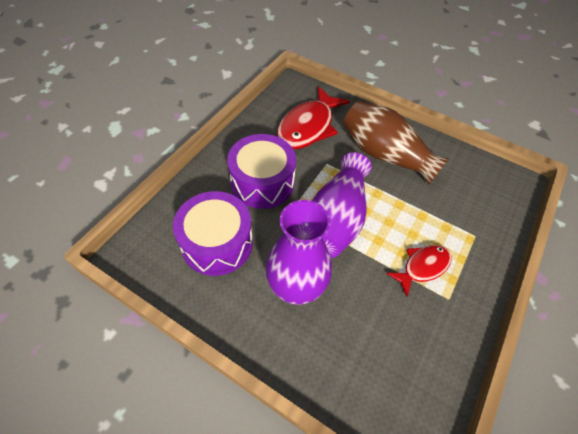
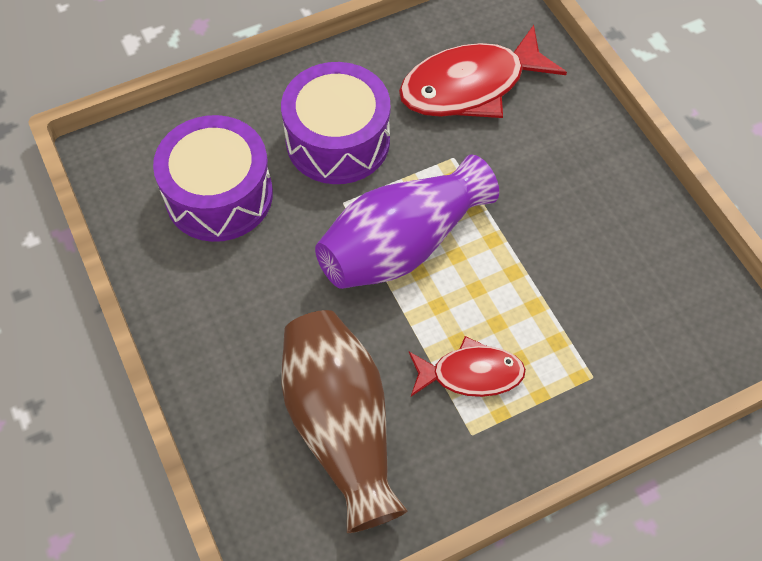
camera: 35 degrees right, 5 degrees up
purple vase [266,200,332,305] -> none
brown vase [343,101,449,184] -> brown vase moved to [281,310,408,533]

